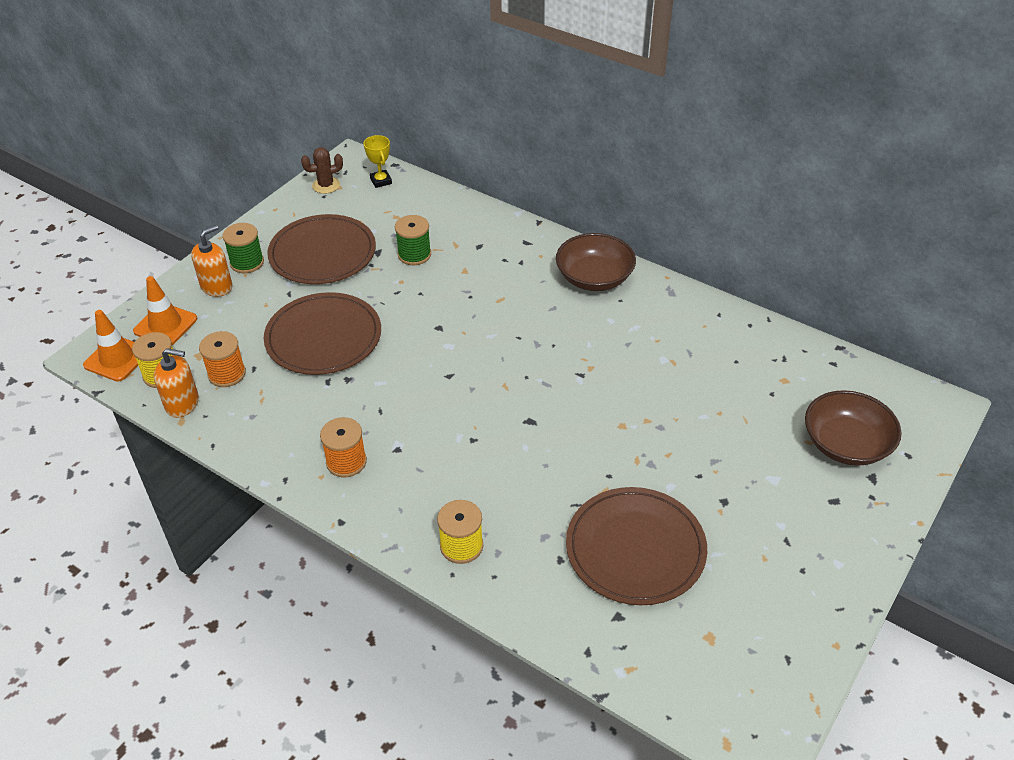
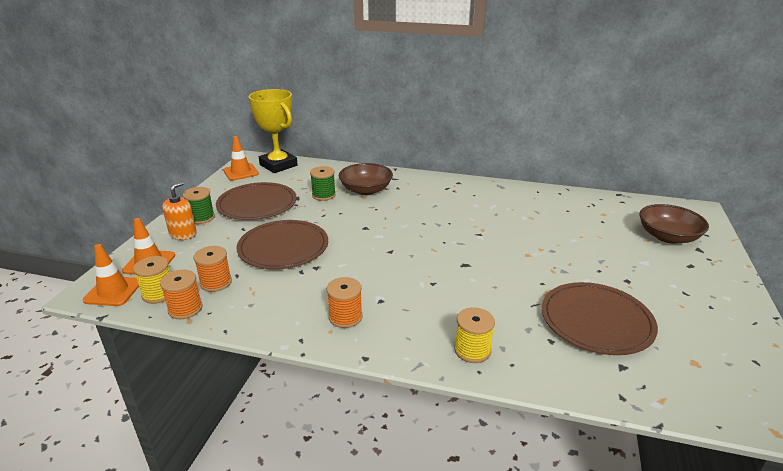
camera: 20 degrees left, 15 degrees down
orange soap dispenser [154,348,199,418] -> orange spool [160,270,203,319]
brown cactus [301,147,343,194] -> orange traffic cone [223,136,259,181]
yellow trophy [364,135,392,188] -> yellow trophy [249,89,298,173], size x2.28
brown bowl [556,233,636,291] -> brown bowl moved to [339,163,393,195]

